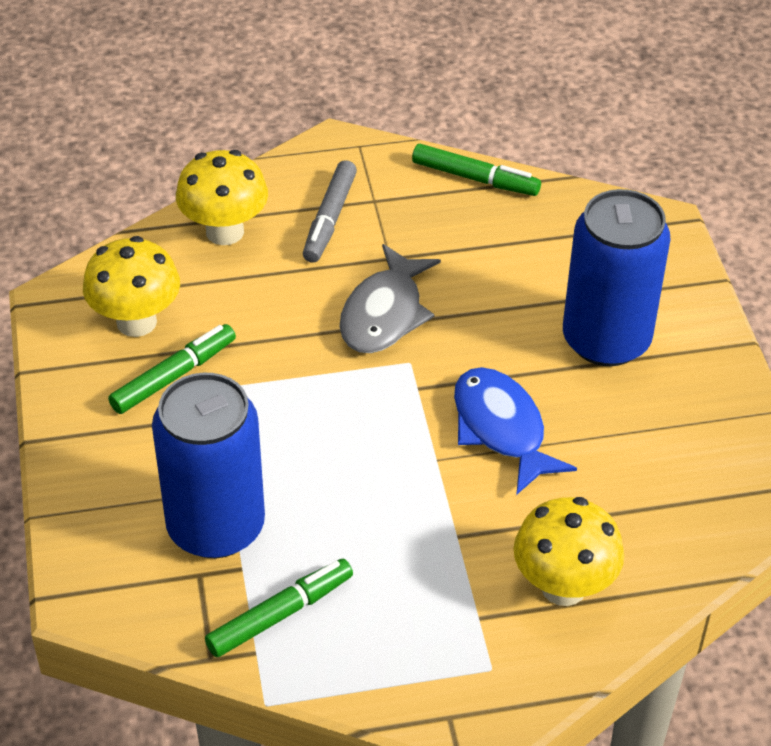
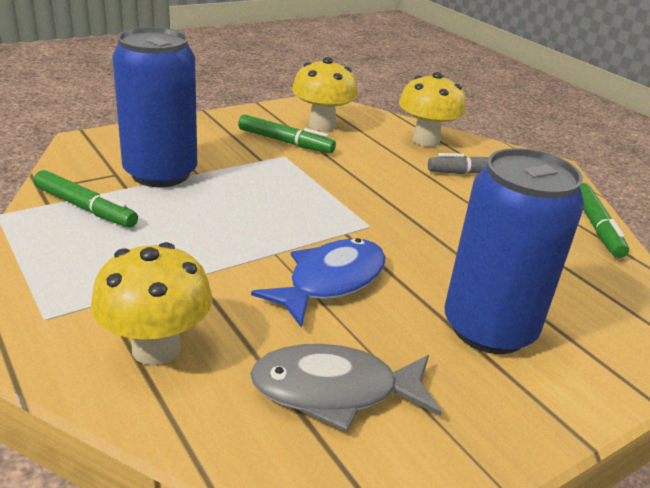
camera: 65 degrees right, 15 degrees down
grey fish [340,244,441,353] -> grey fish moved to [250,344,442,432]

